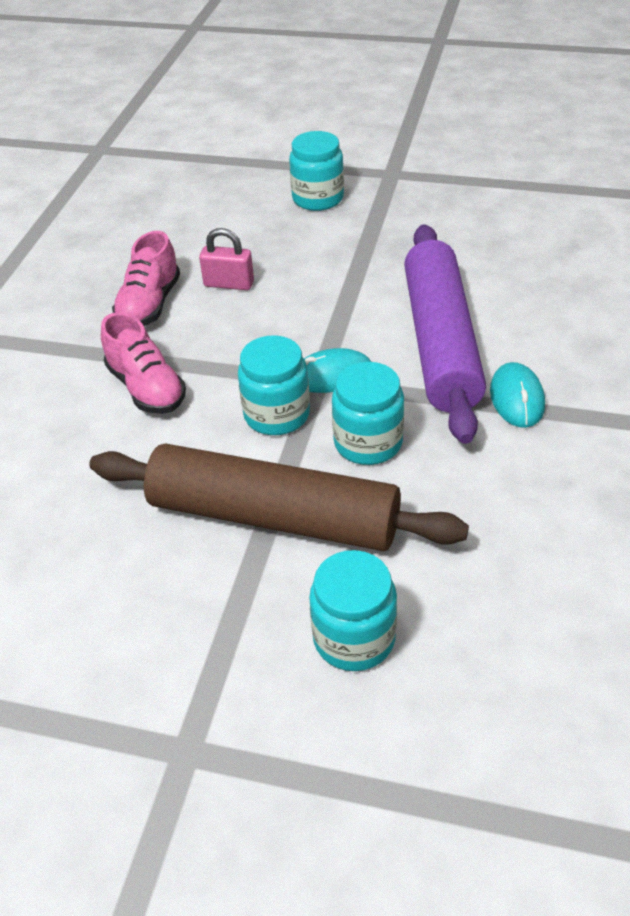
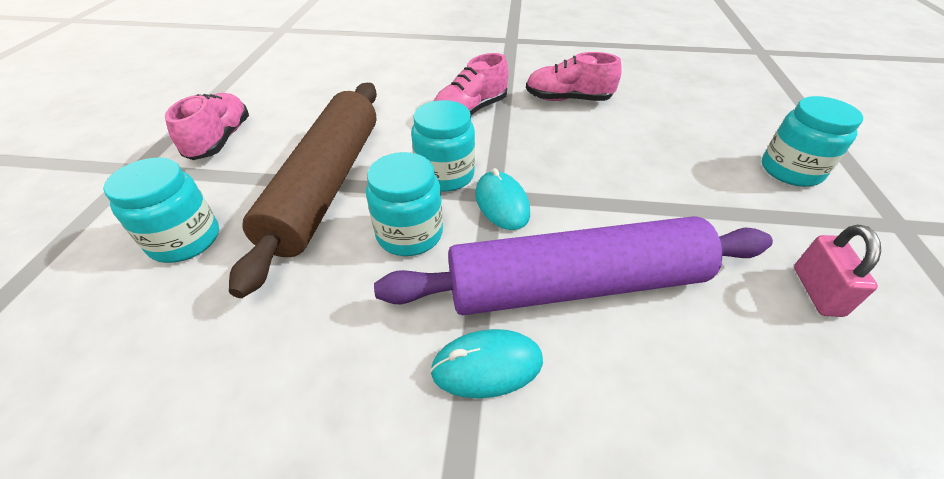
camera: 80 degrees right, 0 degrees up
pink padlock [199,228,254,290] -> pink padlock moved to [794,225,881,317]
none -> pink shoe [165,93,249,160]

